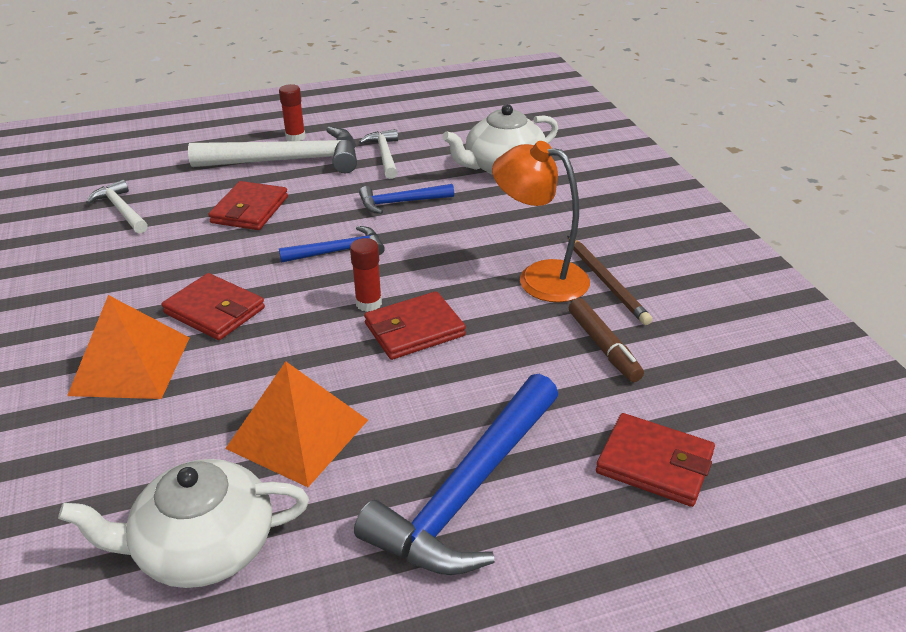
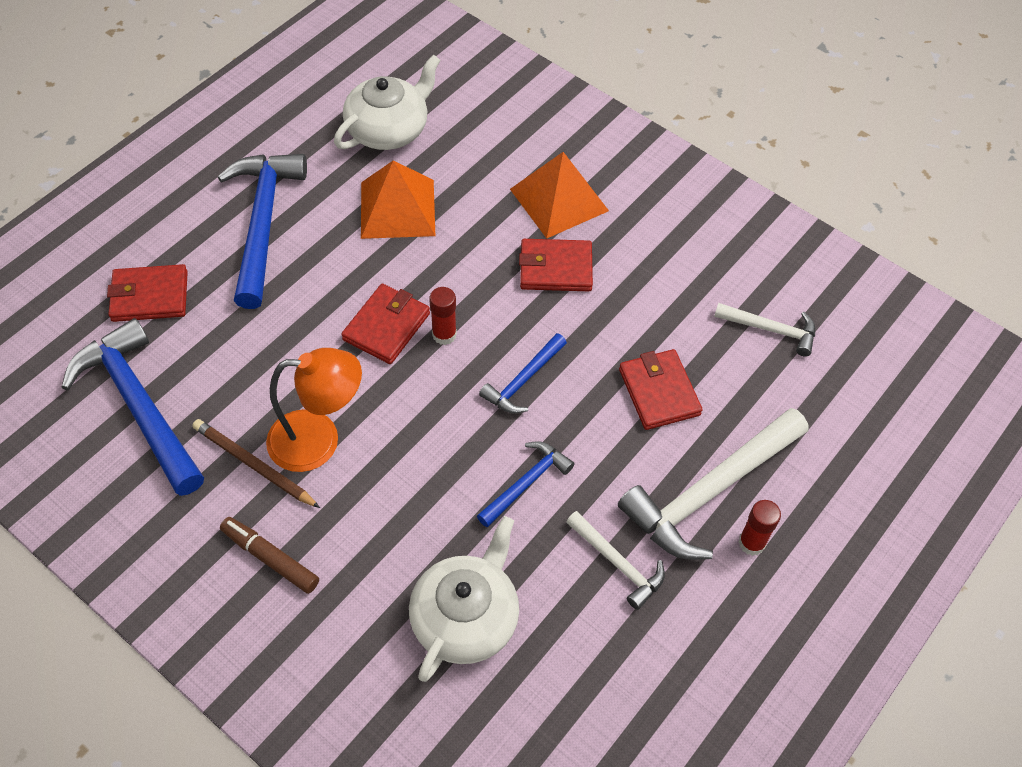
camera: 145 degrees right, 20 degrees up
brown marker [569,298,644,382] -> brown marker moved to [220,517,319,594]
none -> blue hammer [61,318,204,496]

